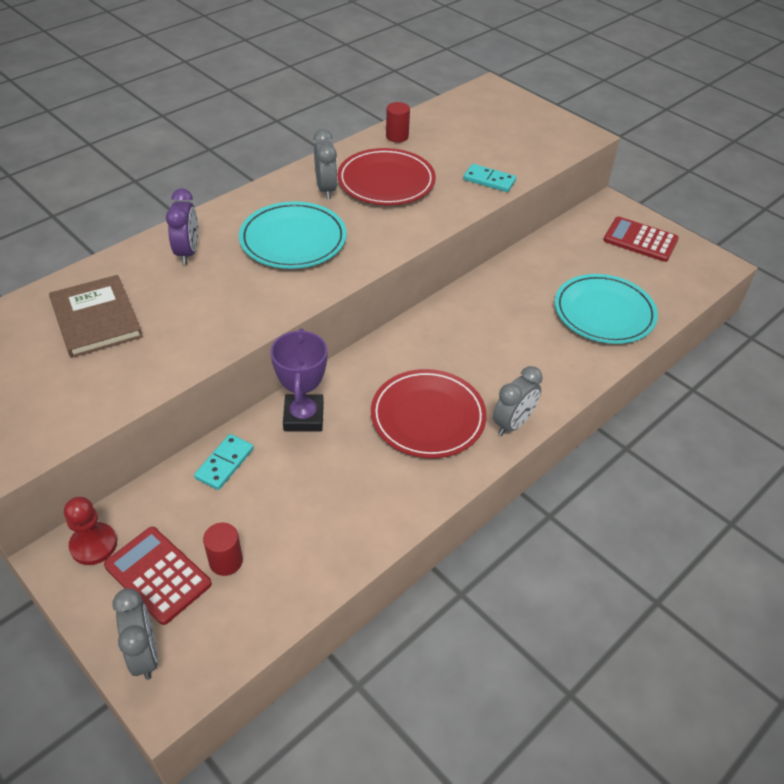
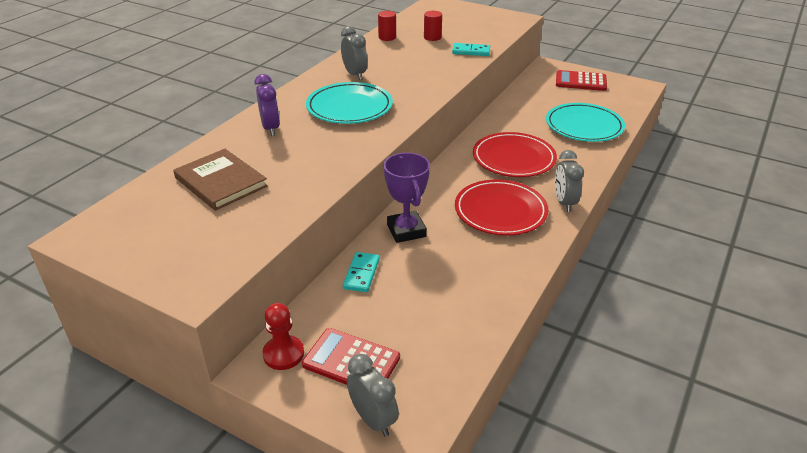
camera: 15 degrees left, 10 degrees down
red cylinder [203,523,243,576] -> red cylinder moved to [424,11,442,41]
red plate [337,148,436,205] -> red plate moved to [473,132,557,177]
grey clock [493,366,543,436] -> grey clock turned 150 degrees clockwise [555,150,584,212]

